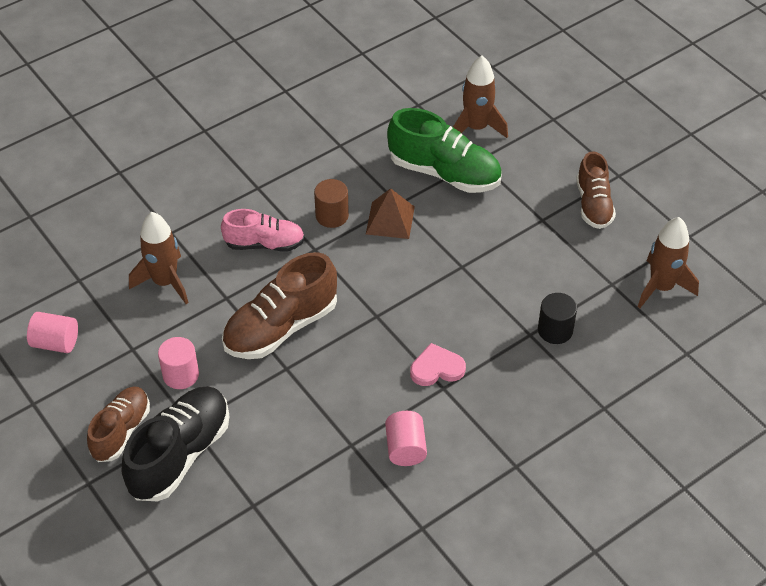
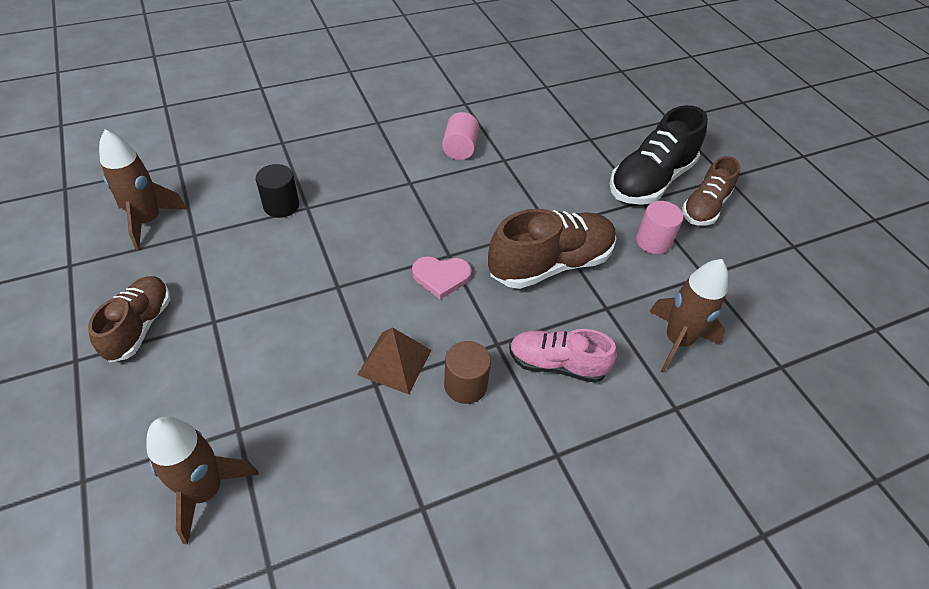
camera: 170 degrees left, 0 degrees up
pink cylinder [27,312,78,353] -> none
green shoe [387,108,502,193] -> none
pink heart [410,343,466,386] -> pink heart moved to [412,256,472,299]

